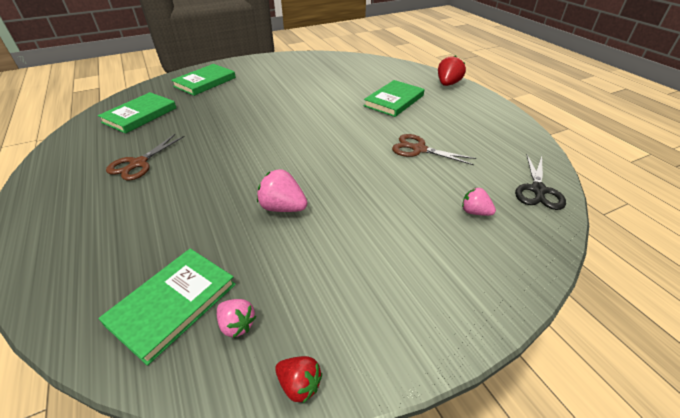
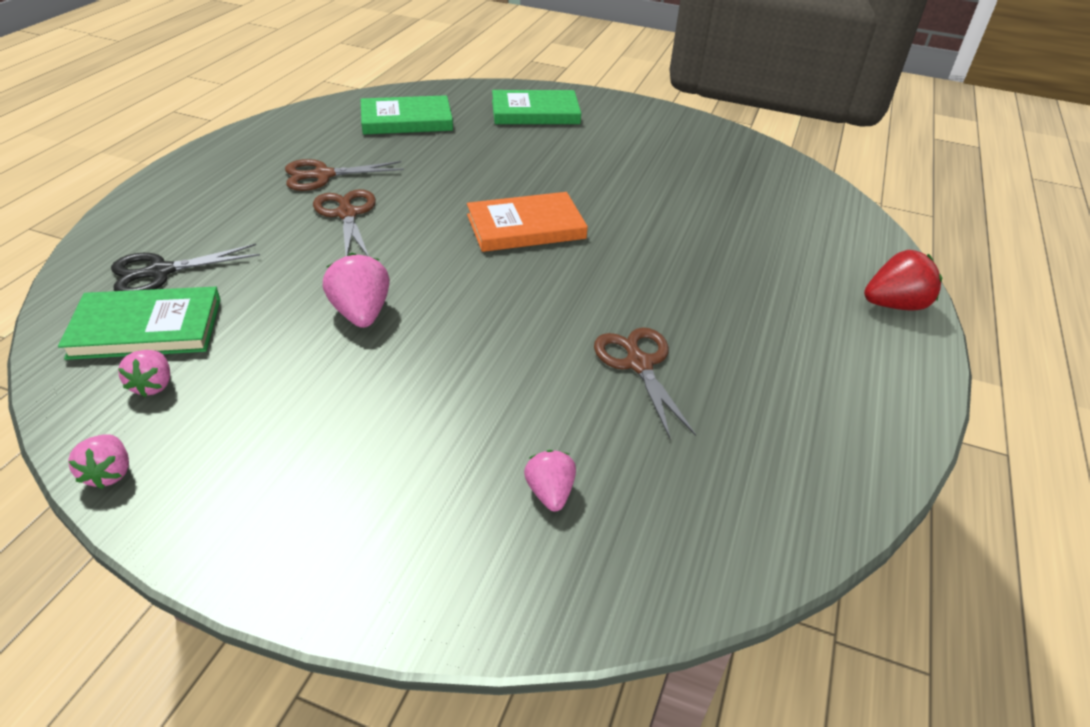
camera: 45 degrees right, 0 degrees up
red strawberry [275,356,322,403] -> pink strawberry [68,434,129,489]
green book [364,80,424,117] -> none
black scissors [515,155,566,210] -> black scissors moved to [111,244,260,291]
none -> brown scissors [313,189,376,256]
none -> orange book [467,192,588,252]

